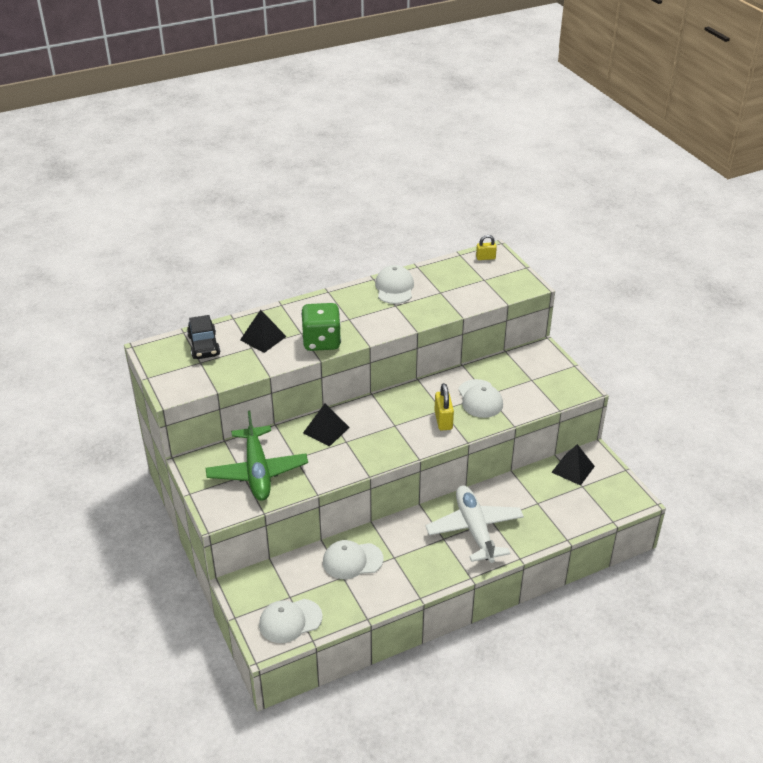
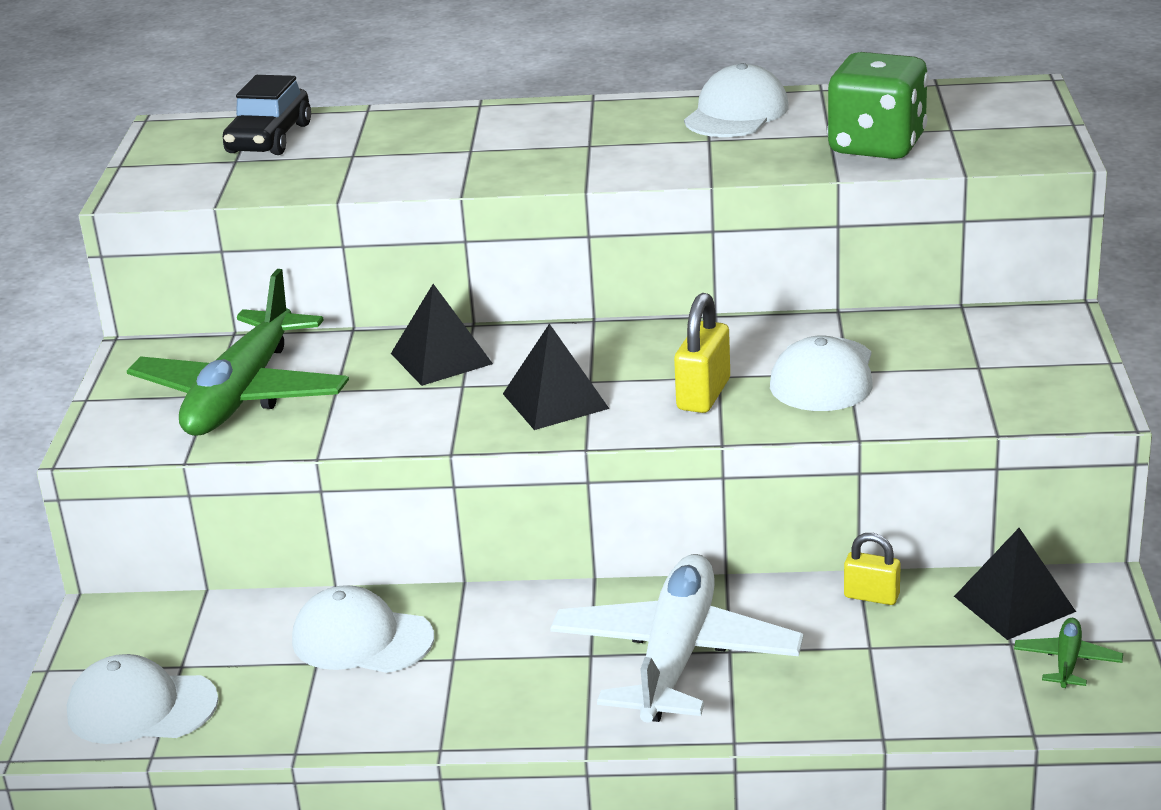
camera: 30 degrees right, 10 degrees down
black pyramid [240,310,287,353] -> black pyramid moved to [503,323,609,430]
green dice [301,303,341,351] -> green dice moved to [827,52,929,159]
yellow padlock [476,235,497,260] -> yellow padlock moved to [844,533,901,605]
none -> green plane [1014,618,1123,688]

